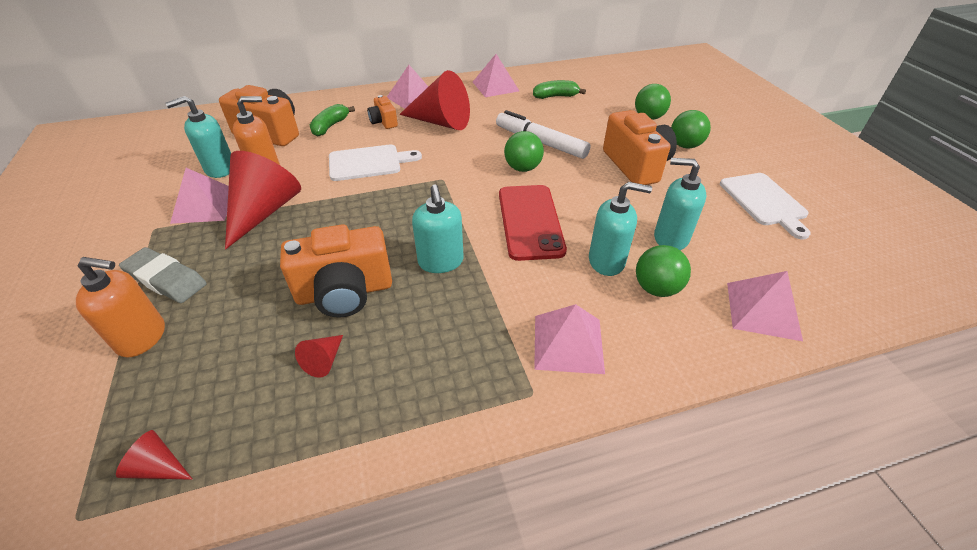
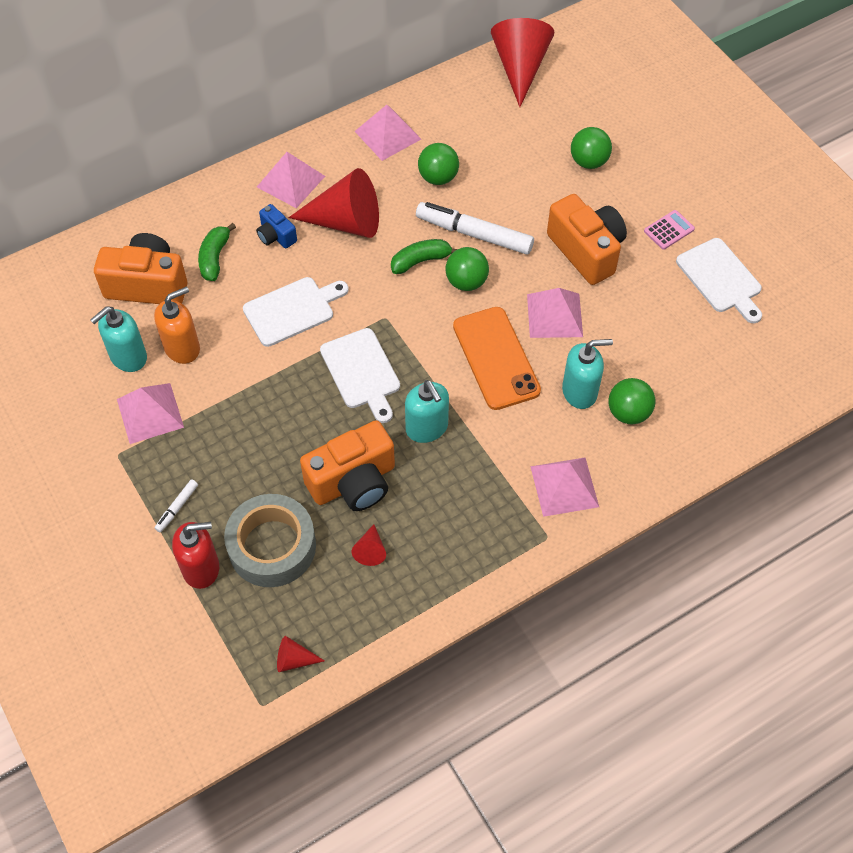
camera: 15 degrees left, 15 degrees up
orange soap dispenser [76,257,165,357] -> red soap dispenser [172,522,219,589]
grey eraser [119,247,207,303] -> white marker [155,479,198,532]
red cone [225,151,301,250] -> red cone moved to [491,18,554,107]
orange camera [367,95,398,129] -> blue camera [256,204,297,248]
red phone [499,185,567,261] -> orange phone [453,307,541,410]
green banana [533,80,586,99] -> green banana moved to [391,239,457,274]
turquoise soap dispenser [654,158,706,250] -> none
green ball [671,110,711,148] -> green ball moved to [418,143,459,185]
pink pyramid [727,271,803,341] -> pink pyramid moved to [527,288,583,338]
none -> grey tape [224,494,316,587]
none -> white cutting board [320,328,400,423]
none -> pink calculator [644,210,695,250]

